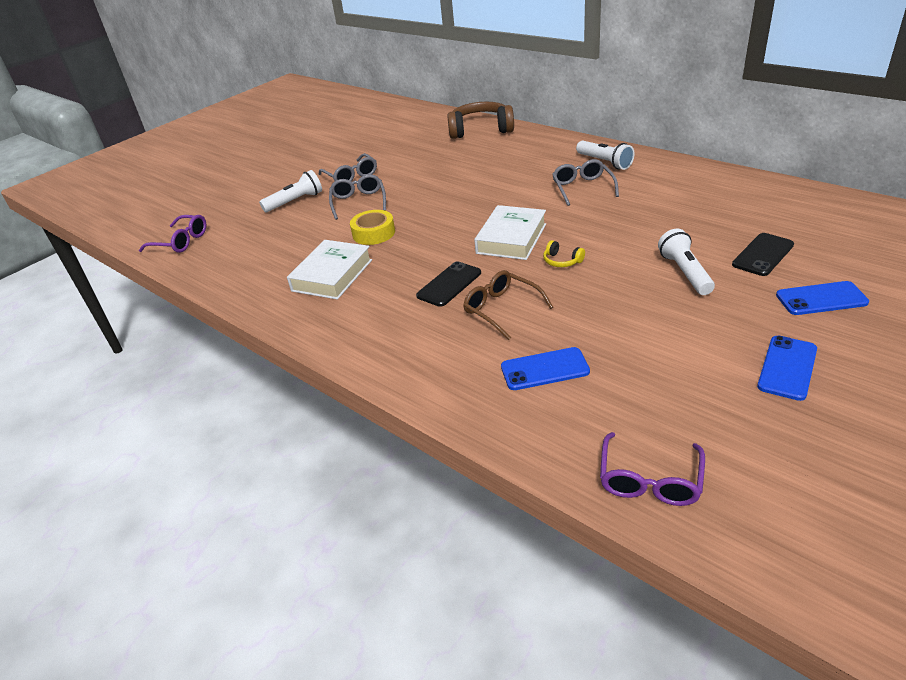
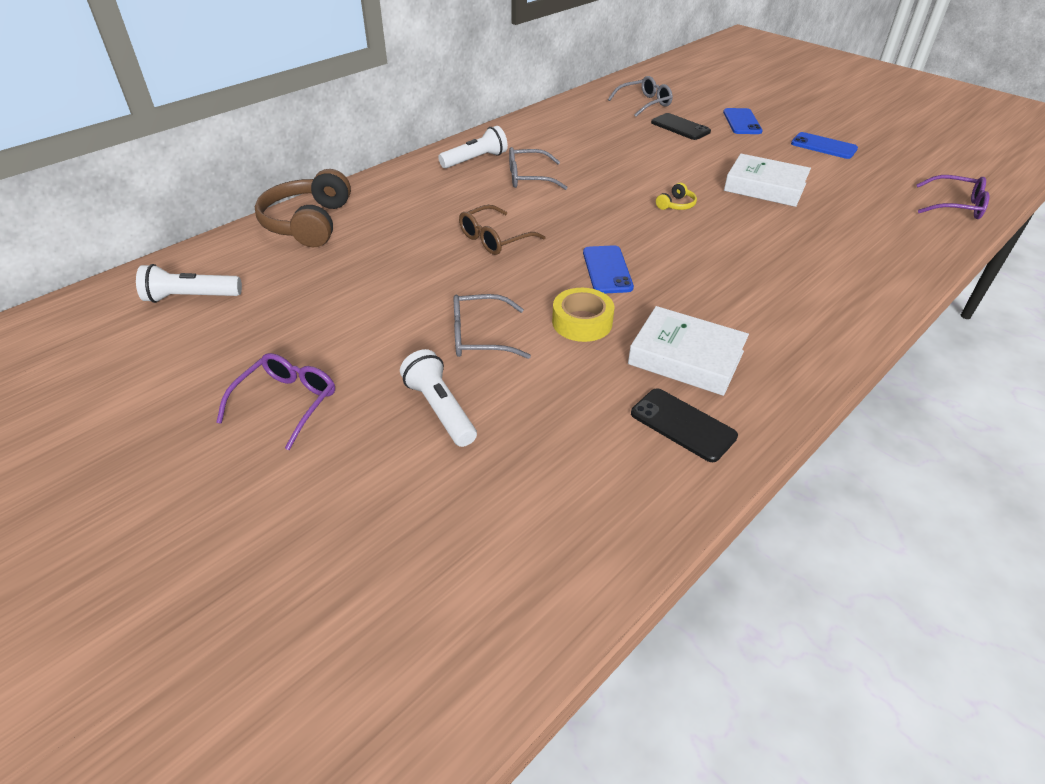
camera: 90 degrees left, 5 degrees up
purple glasses [139,215,206,253] -> purple glasses moved to [216,353,335,450]
grey glasses [319,153,377,181] -> grey glasses moved to [608,76,673,117]
black phone [416,261,481,307] -> black phone moved to [631,388,738,462]
brown glasses [463,270,553,340] -> brown glasses moved to [459,205,545,255]
white book [474,205,546,260] -> white book moved to [724,154,811,207]
blue phone [501,347,590,390] -> blue phone moved to [583,245,634,293]
white flashlight [658,228,715,295] -> white flashlight moved to [136,264,242,303]

